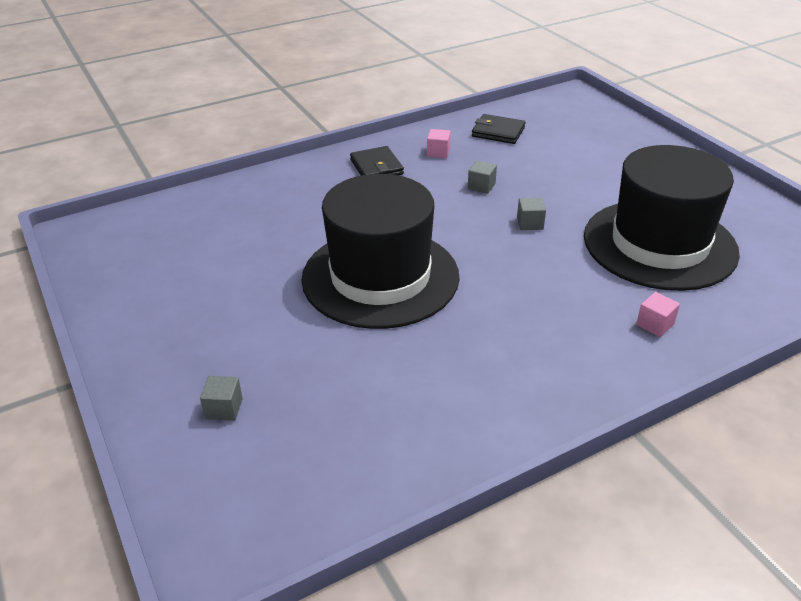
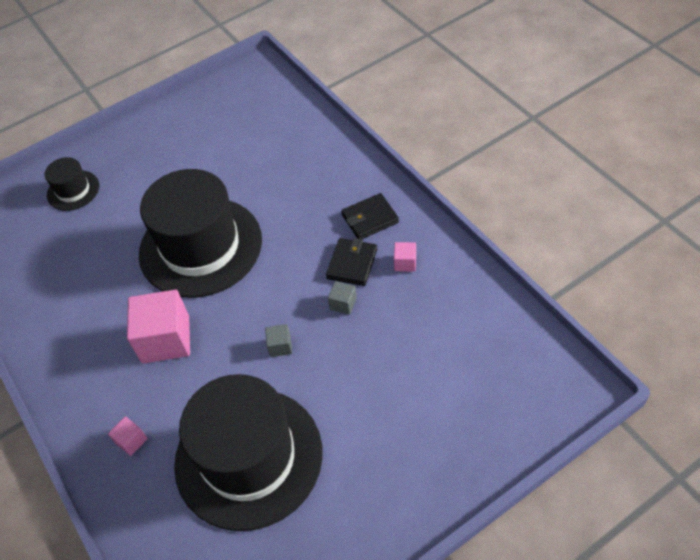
camera: 90 degrees right, 15 degrees up
grey cube [200,376,243,421] -> black hat [45,157,99,211]
black wallet [472,114,526,144] -> black wallet moved to [326,238,377,286]
none -> pink cube [127,290,190,363]

